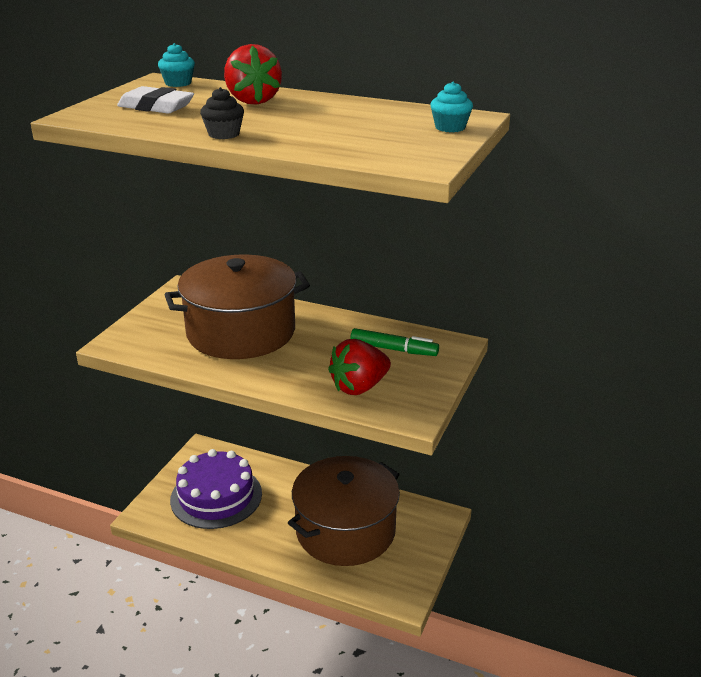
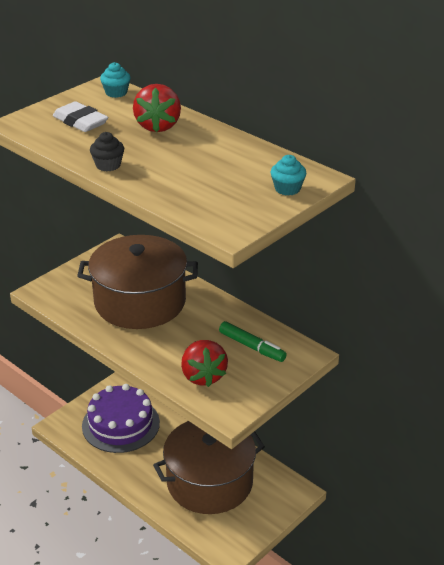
camera: 20 degrees right, 5 degrees up
red strawberry [328,339,391,395] -> red strawberry turned 90 degrees counterclockwise [181,340,228,387]

